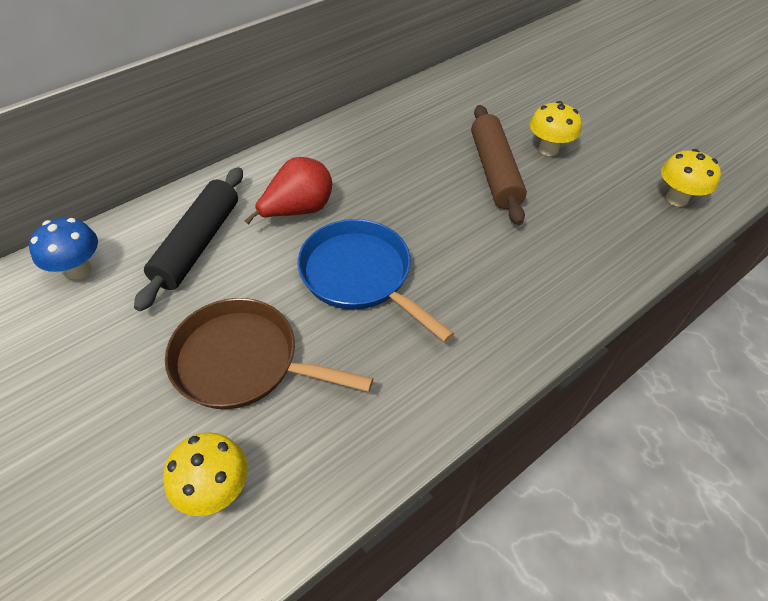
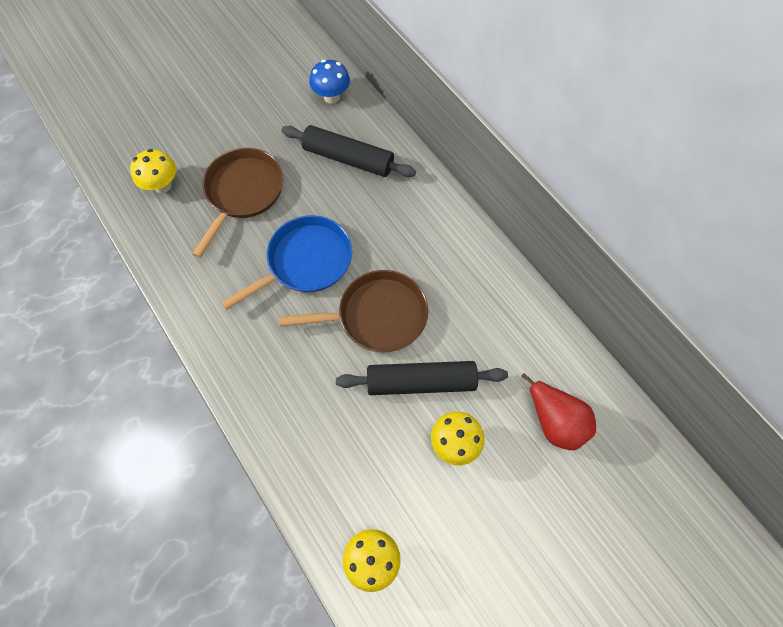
camera: 95 degrees right, 15 degrees up
red pear [245,157,332,225] -> red pear moved to [521,373,596,450]
brown rolling pin [471,105,527,225] -> black rolling pin [336,361,508,395]
none -> brown pan [279,270,428,352]

